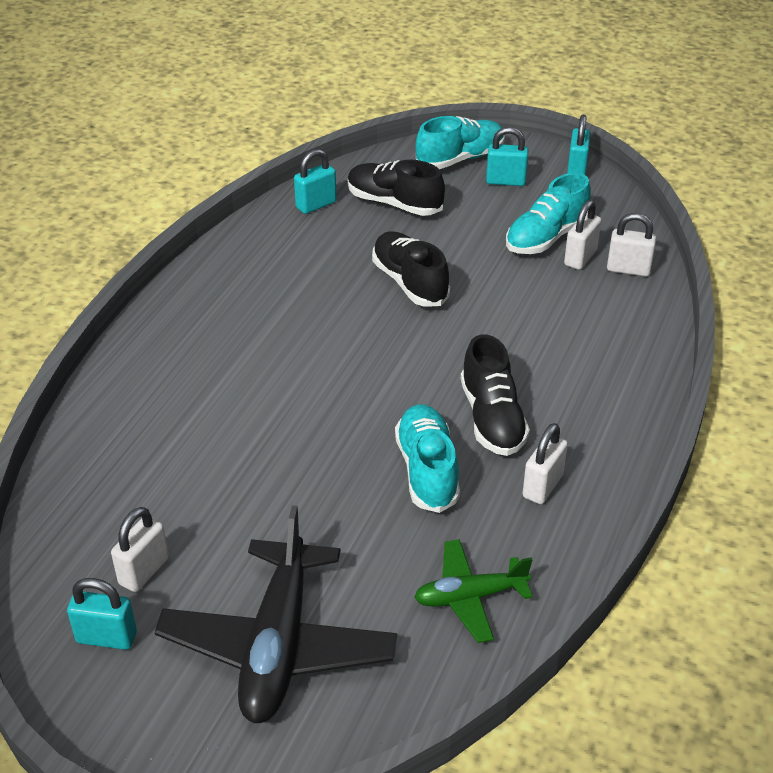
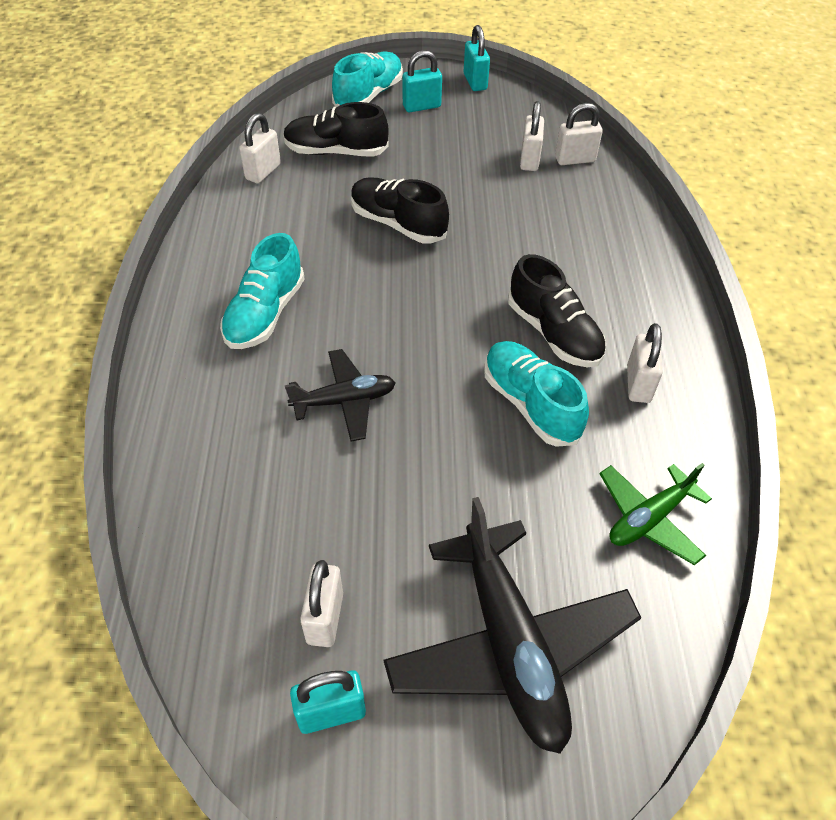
camera: 25 degrees left, 10 degrees up
turquoise padlock [294,149,337,214] -> white padlock [239,113,281,183]
turquoise shoe [506,173,591,254] -> turquoise shoe moved to [220,233,305,349]
none -> black plane [285,349,396,442]

